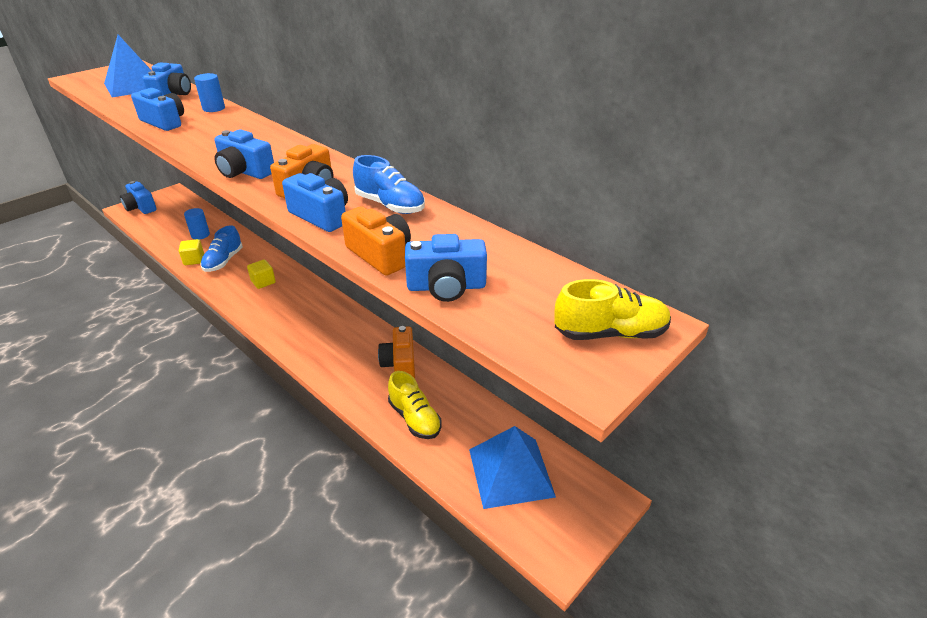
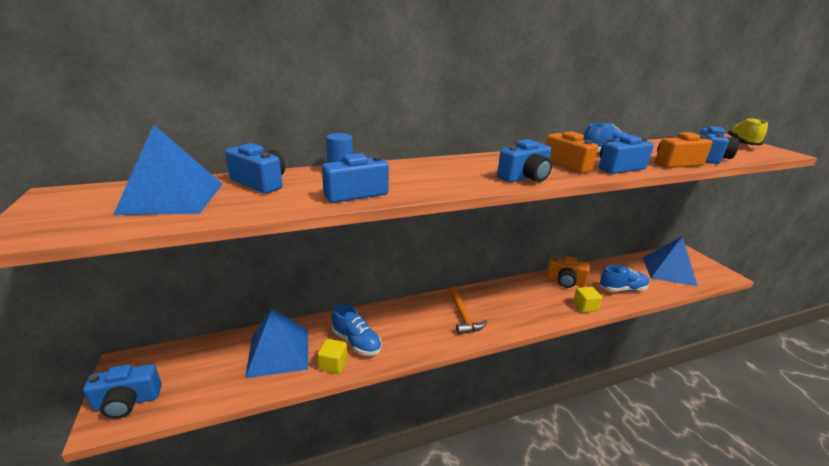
camera: 65 degrees left, 10 degrees down
blue cylinder [184,208,210,240] -> blue pyramid [245,308,308,378]
yellow cube [247,259,276,289] -> yellow cube moved to [573,287,602,313]
yellow shoe [388,371,441,439] -> blue shoe [600,265,650,292]
none -> orange hammer [448,287,487,335]

